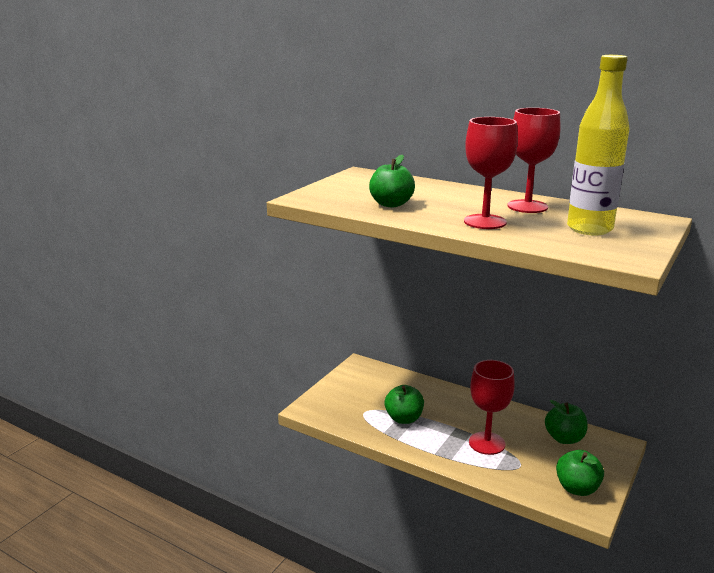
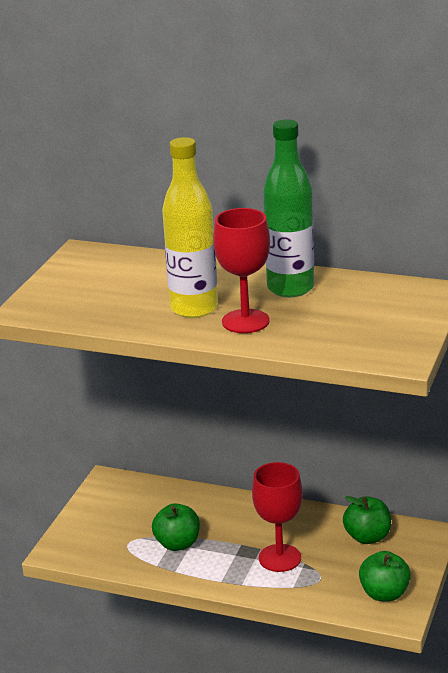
camera: 10 degrees left, 5 degrees up
green apple [369,155,415,208] -> none
red goblet [507,108,561,213] -> green bottle [263,119,314,297]
yellow bottle [567,55,630,236] -> yellow bottle moved to [162,137,218,318]

